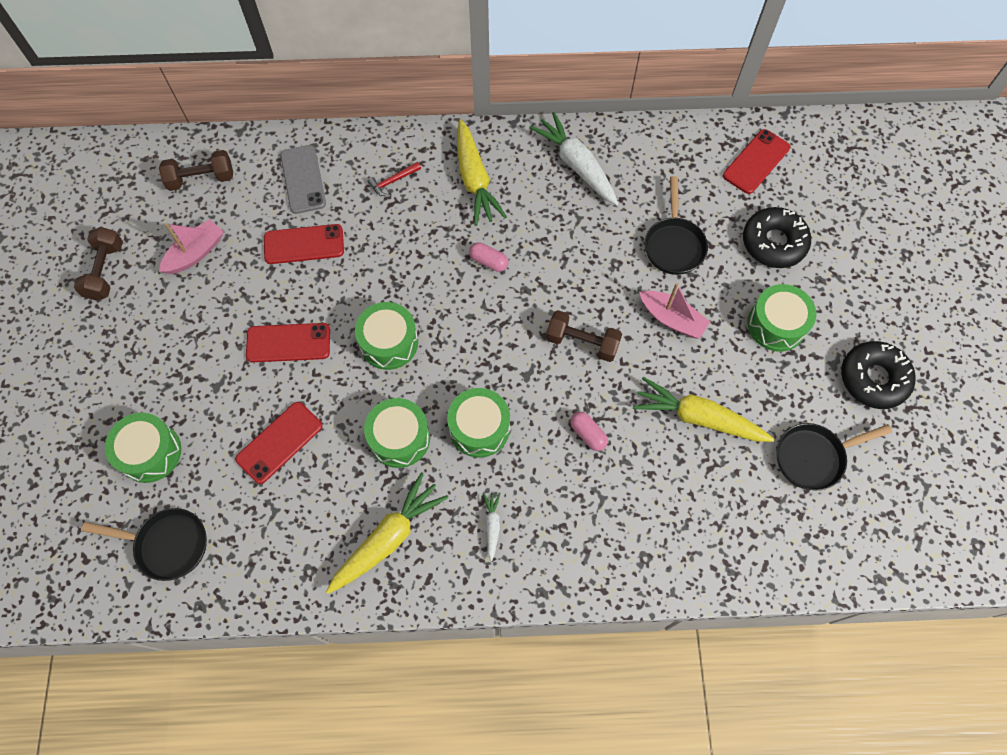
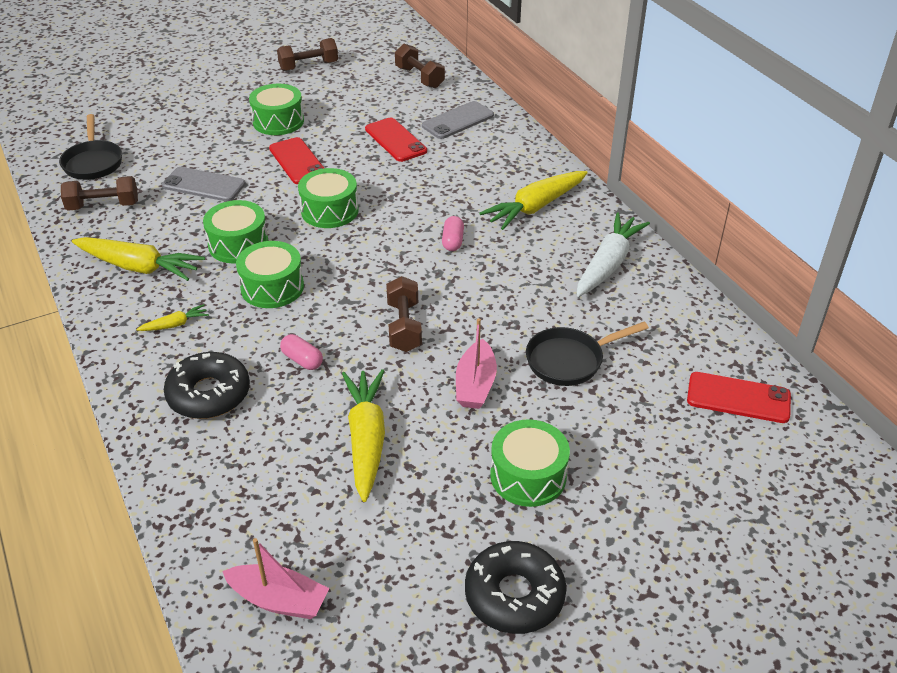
camera: 65 degrees right, 25 degrees down
green drum [105,413,181,483] -> green drum moved to [249,84,304,135]
pink boat [159,219,224,274] -> pink boat moved to [222,538,329,619]
red phone [235,402,322,484] -> grey phone [162,167,245,201]
red hammer [367,162,421,196] -> none
white carrot [483,492,501,561] -> yellow carrot [136,304,209,331]
pink capsule [570,412,608,451] -> pink capsule turned 75 degrees counterclockwise [280,334,323,370]
black donut [743,207,811,268] -> black donut moved to [164,352,250,419]
black pan [777,423,892,491] -> none
none -> brown dumbbell [61,176,138,211]

